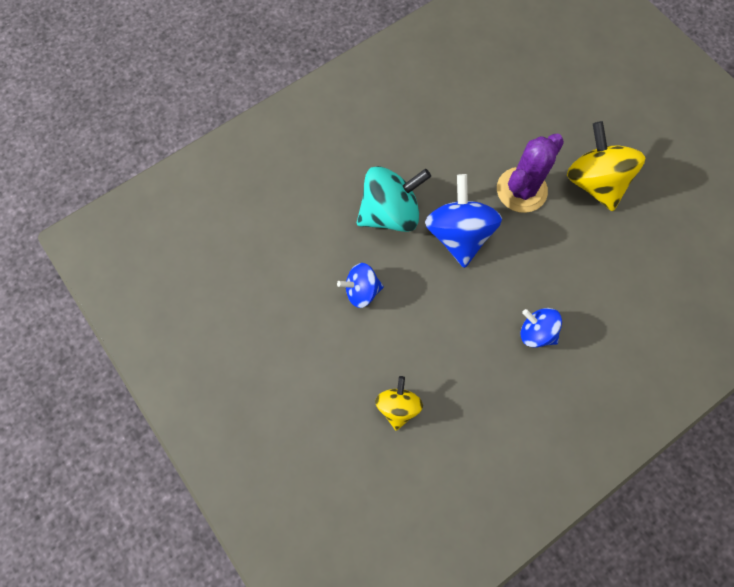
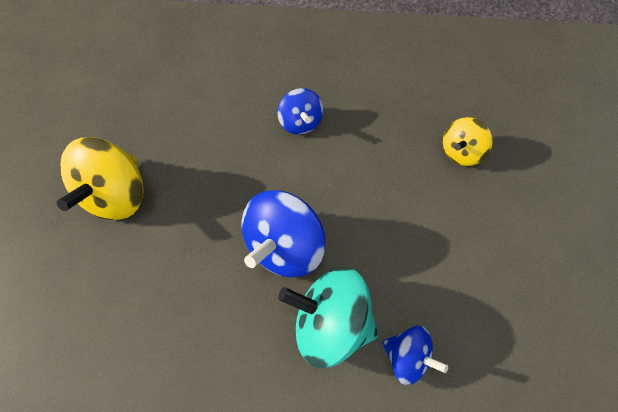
camera: 140 degrees left, 5 degrees down
blue spinning top [337,263,384,308] -> blue spinning top moved to [382,326,448,385]
purple cactus [497,134,564,213] -> none

